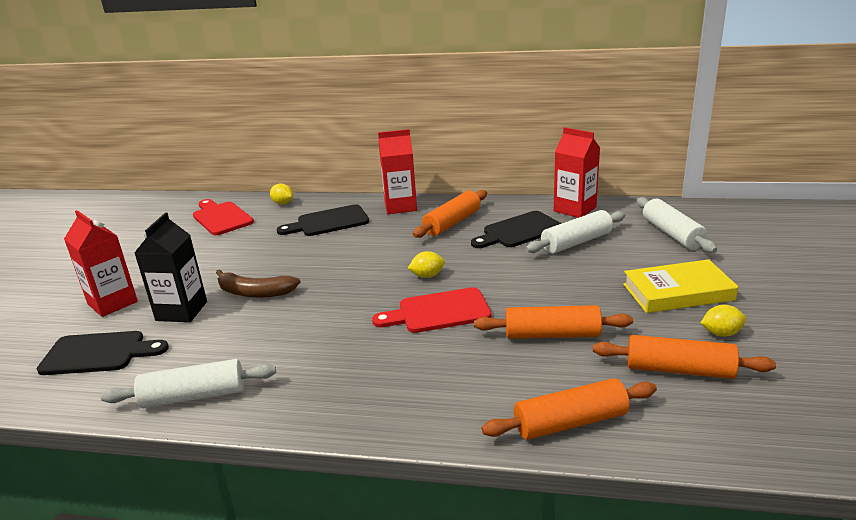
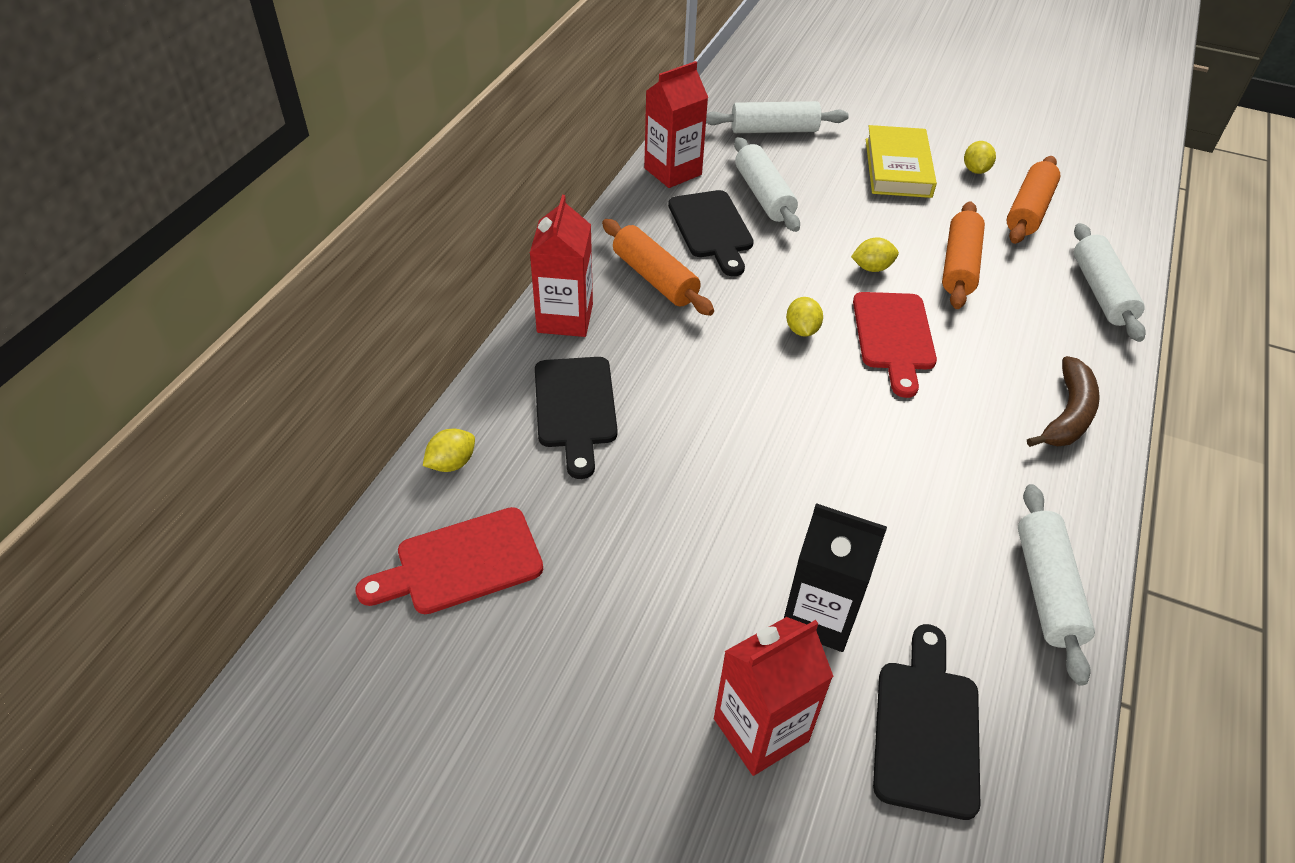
camera: 80 degrees left, 20 degrees up
brown banana [216,269,301,298] -> brown banana moved to [1027,356,1100,447]
orange rolling pin [482,378,657,440] -> white rolling pin [1074,223,1146,342]
none -> yellow lemon [851,237,899,272]

